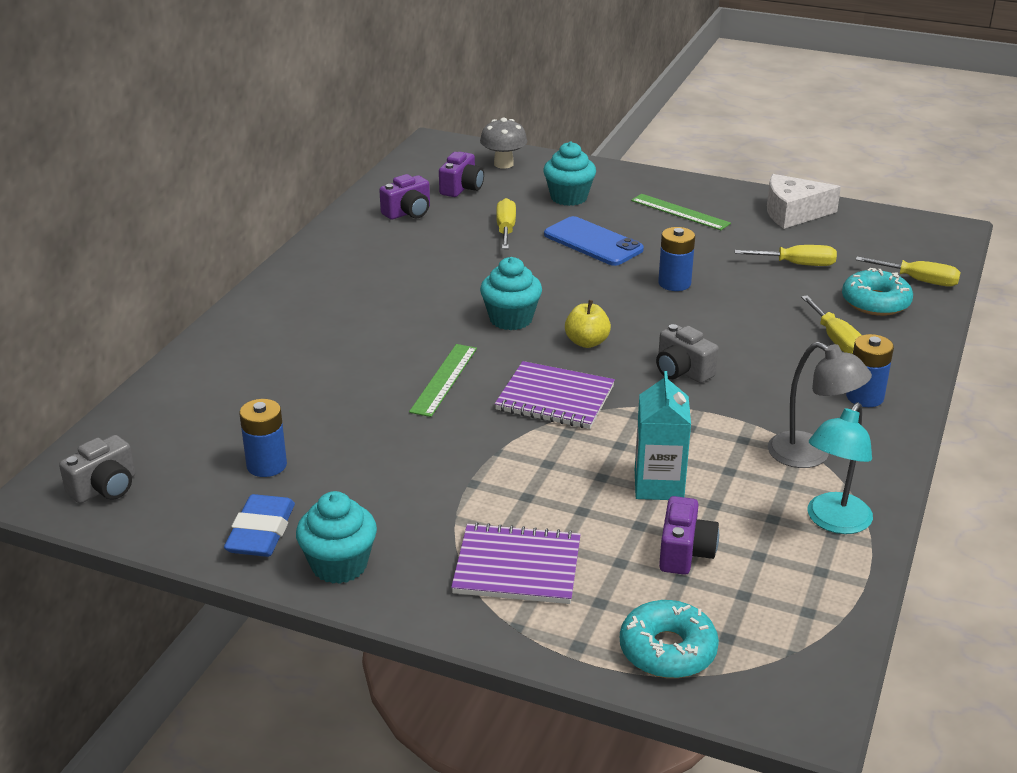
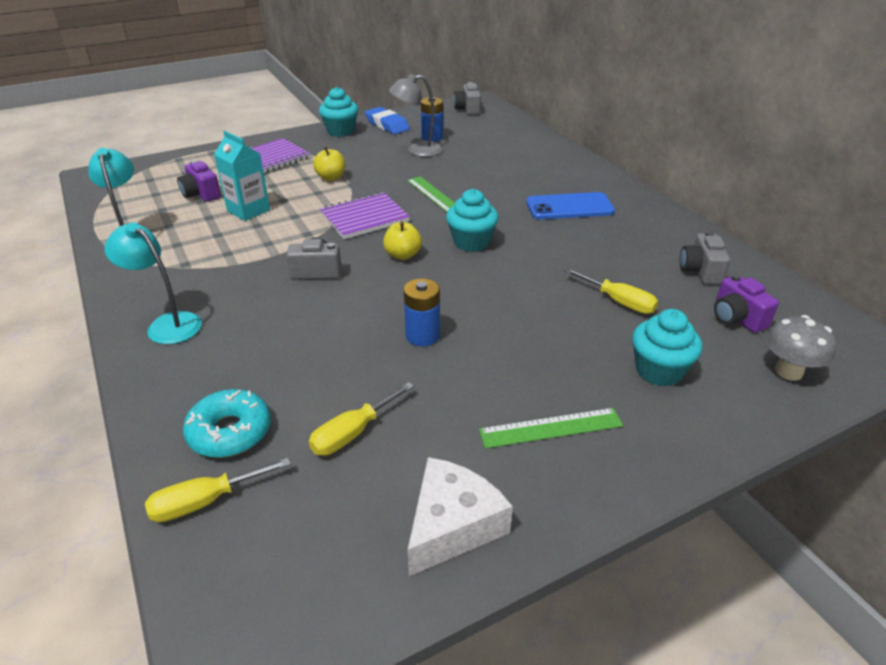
camera: 130 degrees right, 5 degrees up
purple camera [379,174,430,220] -> grey camera [680,231,730,284]
blue phone [544,216,644,266] -> blue phone moved to [526,192,615,219]
turquoise donut [620,600,719,678] -> none
grey lamp [768,342,872,468] -> grey lamp moved to [389,74,443,157]
yellow screwdriver [801,295,862,354] -> none
blue battery [846,334,894,407] -> turquoise lamp [104,222,202,344]
none -> yellow apple [313,146,345,181]

